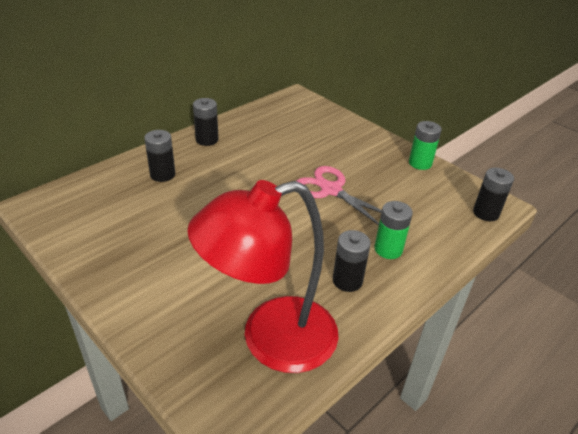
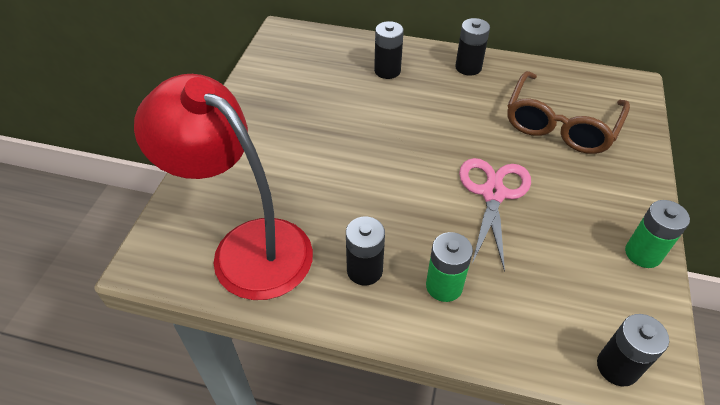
camera: 60 degrees right, 10 degrees up
none -> brown glasses [507,71,630,154]

